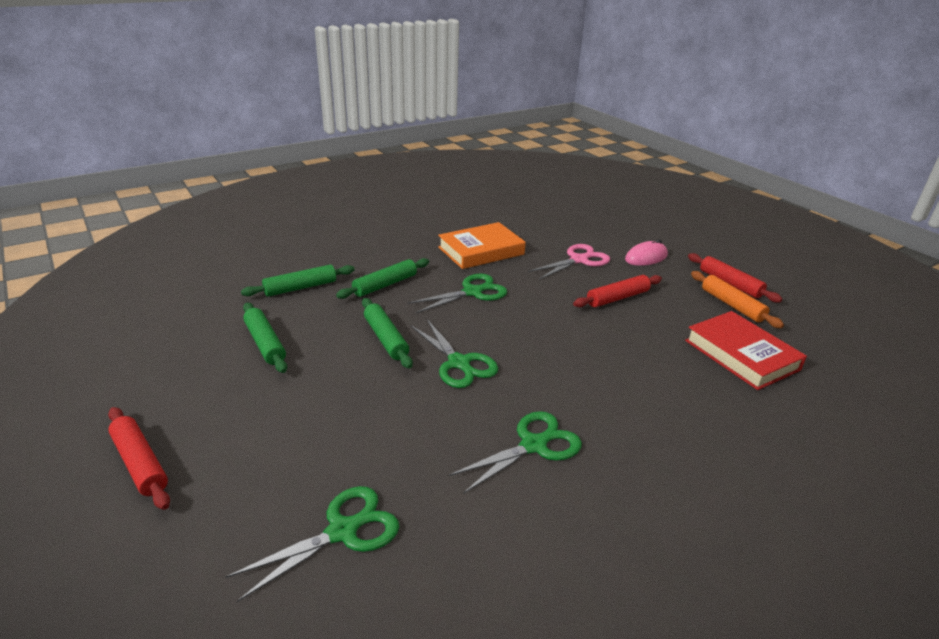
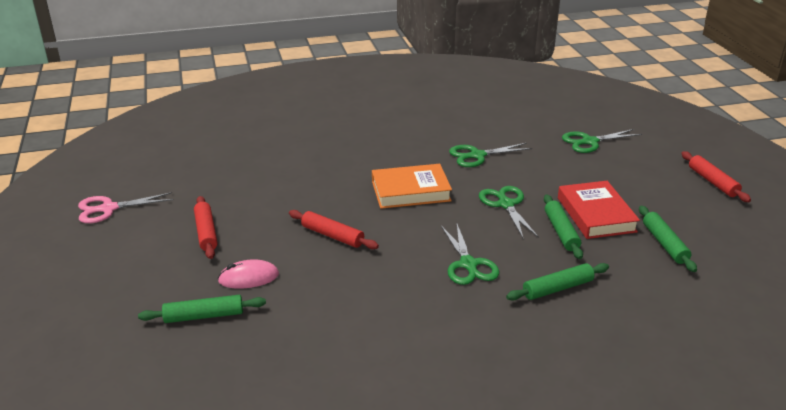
camera: 160 degrees left, 0 degrees up
green rolling pin [241,265,355,297] -> green rolling pin moved to [138,295,266,323]
green scissors [408,274,507,313] -> green scissors turned 90 degrees counterclockwise [441,224,499,285]
orange book [438,222,526,269] -> orange book moved to [372,164,452,209]
pink scissors [528,244,610,280] -> pink scissors moved to [78,192,174,223]
red rolling pin [573,275,662,307] -> red rolling pin turned 45 degrees clockwise [289,210,379,249]
red book [685,311,807,390] -> red book moved to [558,181,640,239]
orange rolling pin [691,271,784,328] -> none

